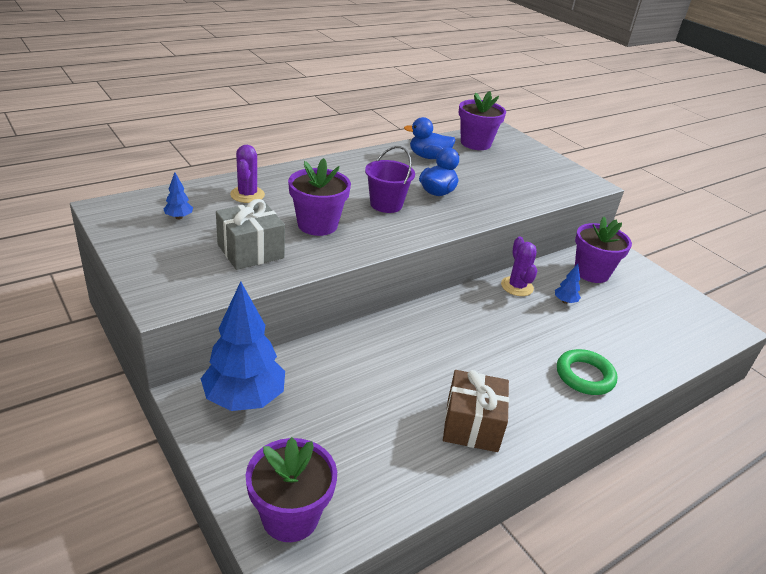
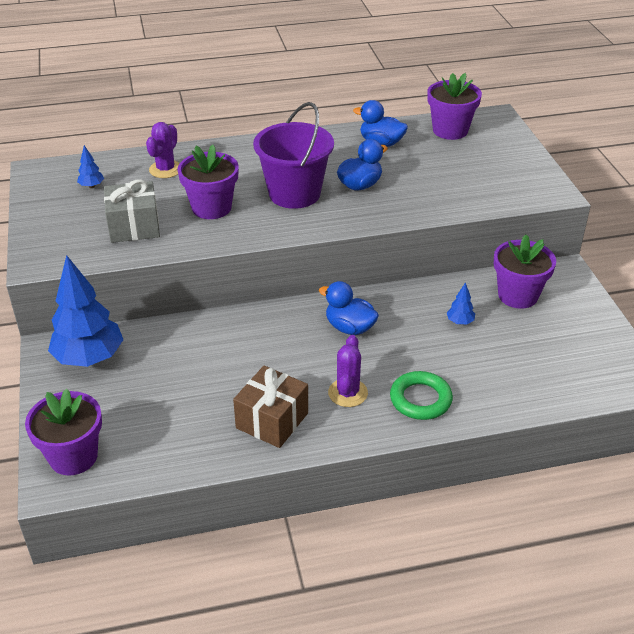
camera: 25 degrees right, 5 degrees up
purple bucket [365,146,415,213] -> purple bucket [253,102,334,209], size x1.54
purple cactus [501,237,537,296] -> purple cactus moved to [328,335,368,407]
none -> blue duck [319,281,379,335]

